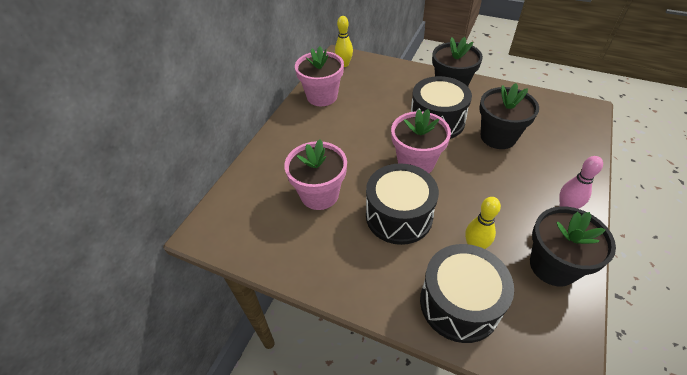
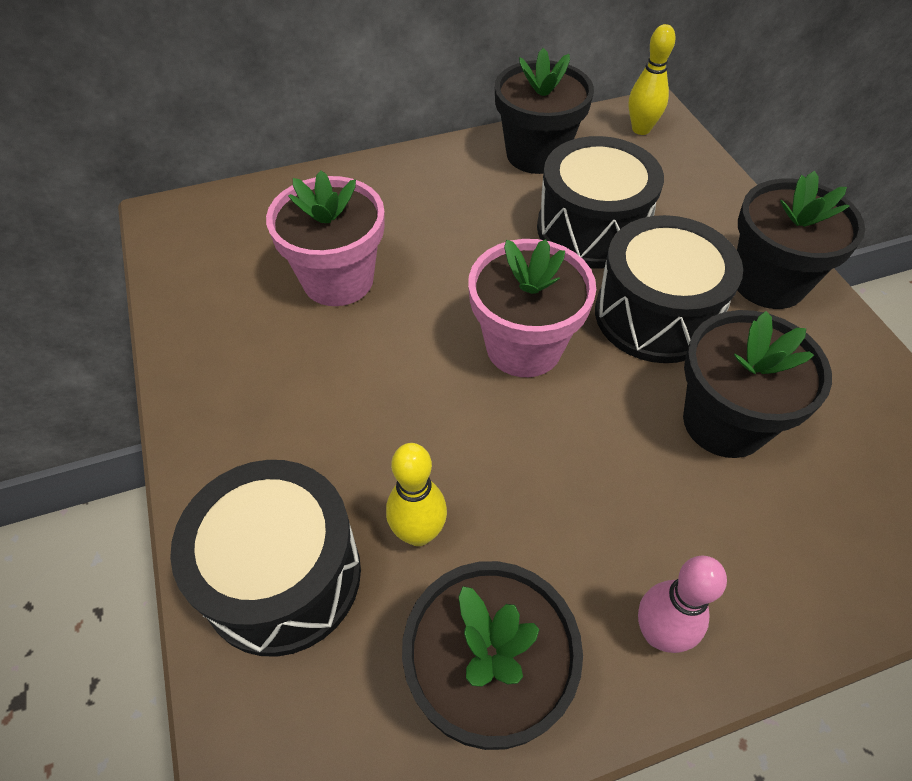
camera: 45 degrees right, 5 degrees up
pink flower pot [295,46,344,106] -> black flower pot [495,48,594,174]
black drum [366,163,439,245] -> black drum moved to [537,136,664,269]

